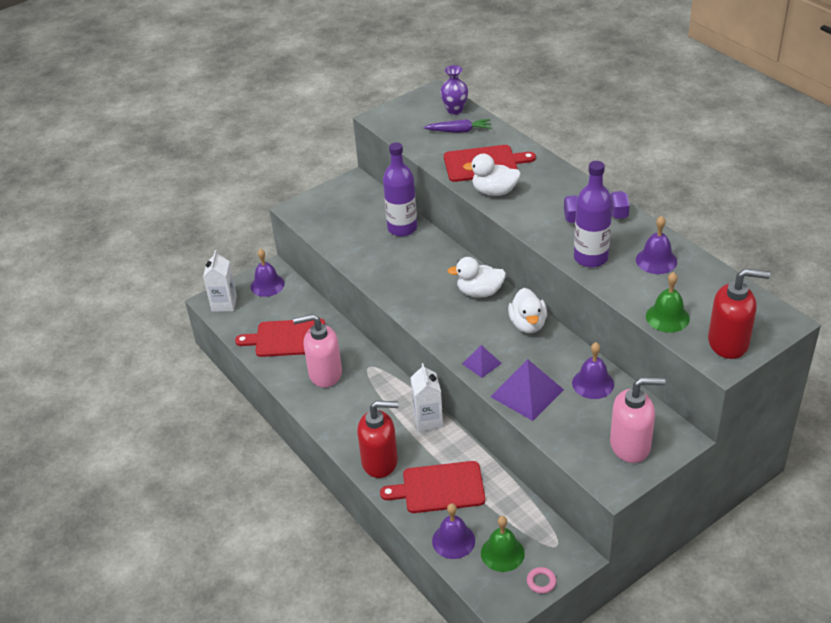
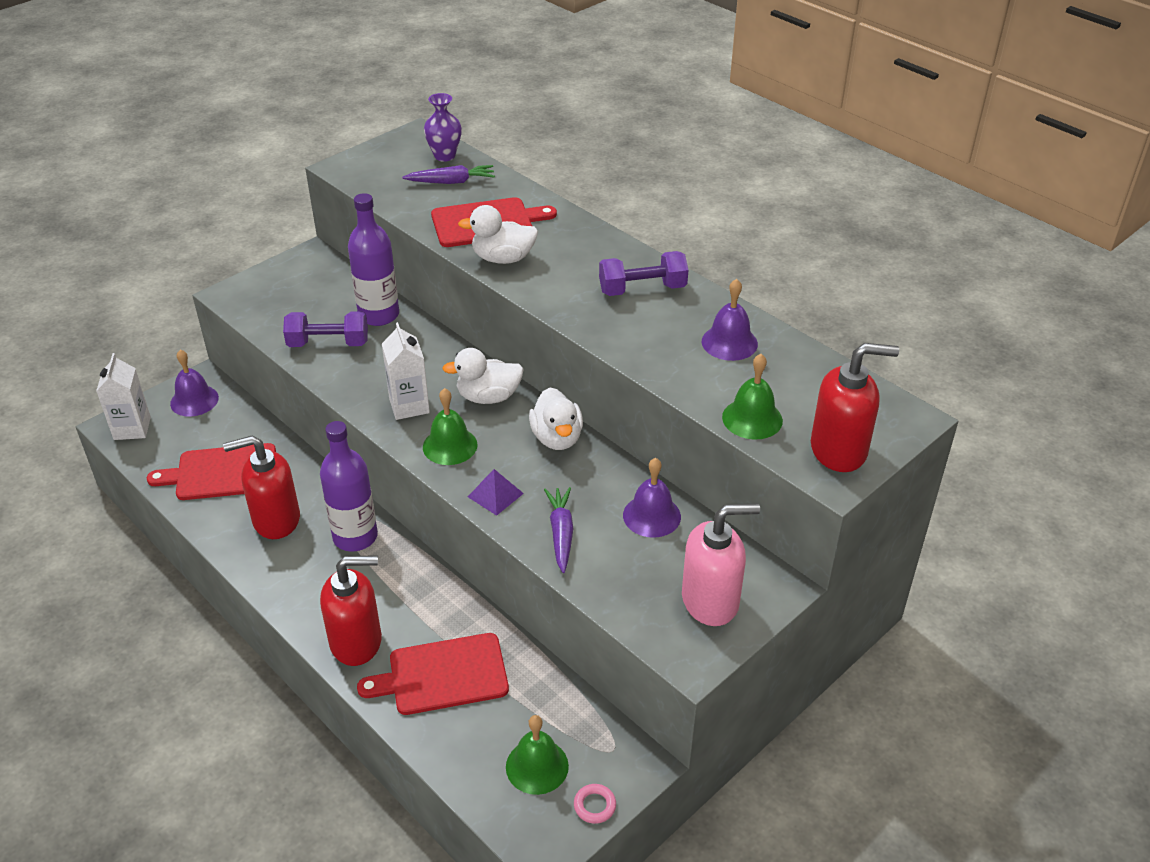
camera: 10 degrees left, 0 degrees up
pink soap dispenser [293,314,342,388] -> red soap dispenser [223,436,300,539]
white carton [410,363,443,431] -> white carton moved to [382,322,430,420]
purple bell [432,503,475,559] -> none
purple pyramid [490,359,564,421] -> purple carrot [544,487,573,573]
purple bottle [574,161,613,267] -> purple bottle moved to [320,421,378,551]
none -> purple dumbbell [283,311,368,347]
none -> green bell [423,388,477,465]

